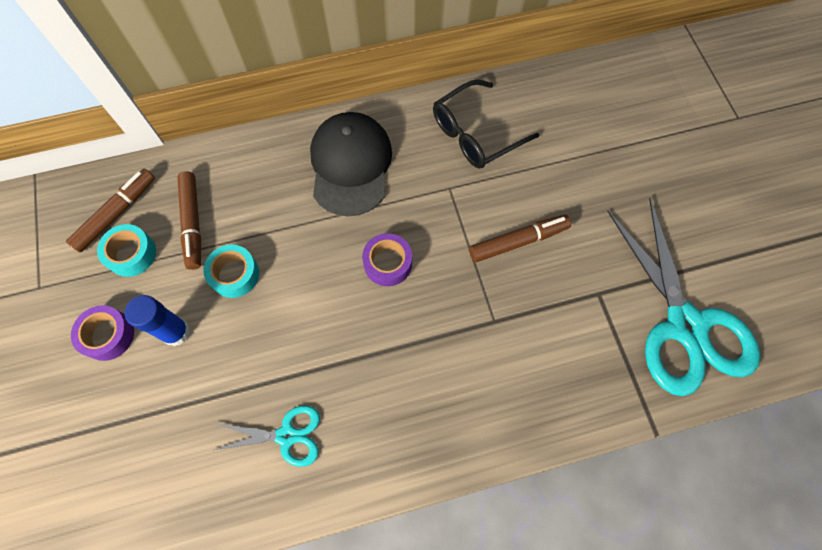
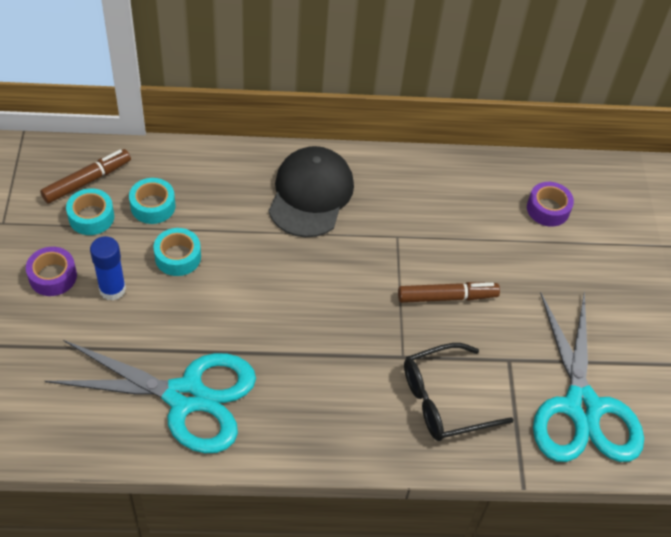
camera: 10 degrees right, 15 degrees down
brown marker [177,171,201,270] -> turquoise tape [129,178,176,224]
turquoise scissors [214,406,320,467] -> turquoise scissors [45,340,256,453], size x2.05
purple tape [362,233,412,286] -> purple tape moved to [527,182,574,227]
black glasses [433,80,539,169] -> black glasses moved to [404,343,514,441]

